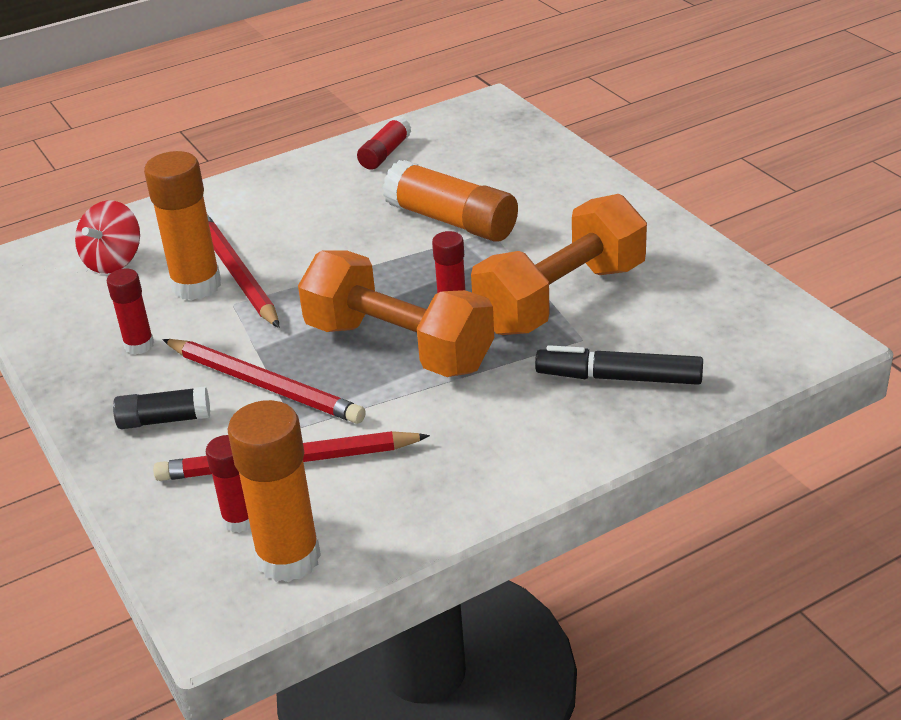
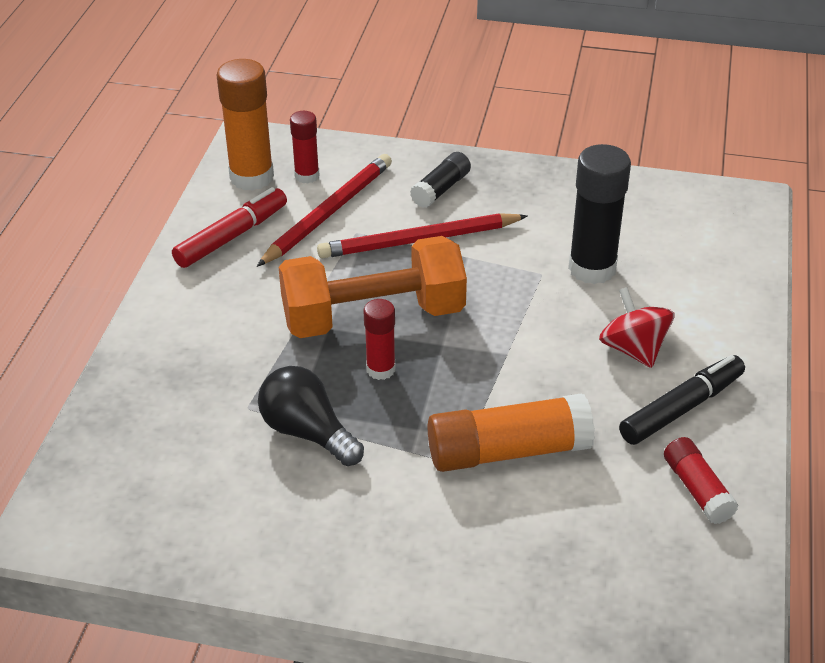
camera: 130 degrees right, 5 degrees up
red spinning top [75,200,140,274] -> red spinning top moved to [599,287,675,368]
red glue stick [107,268,154,355] -> none
orange glue stick [144,151,221,300] -> black glue stick [568,144,631,284]
red pencil [207,214,280,328] -> none
orange dumbbell [471,194,647,335] -> black light bulb [258,366,364,466]
black marker [535,345,703,385] -> black marker moved to [619,355,745,445]
none -> red marker [172,187,287,268]

